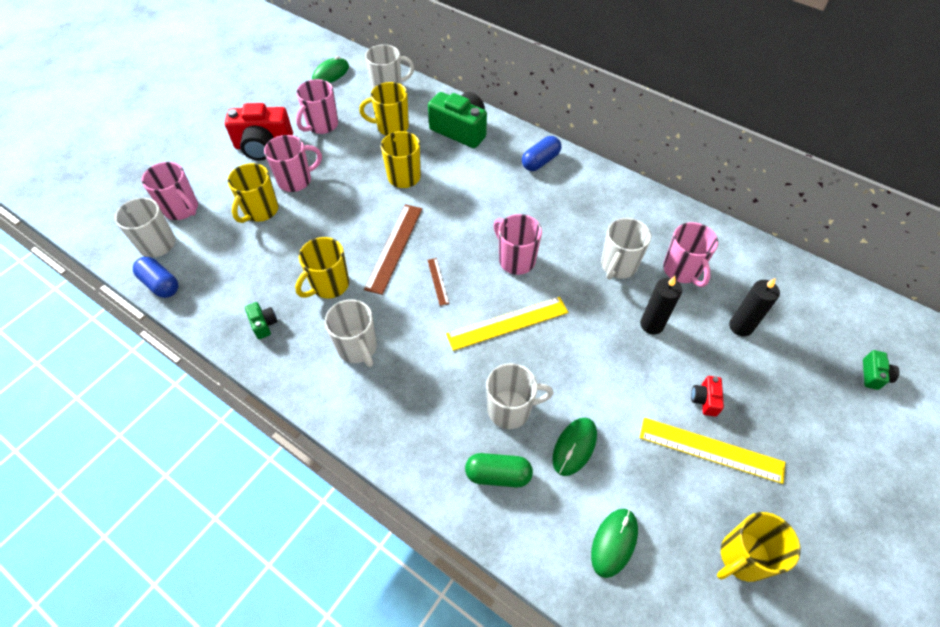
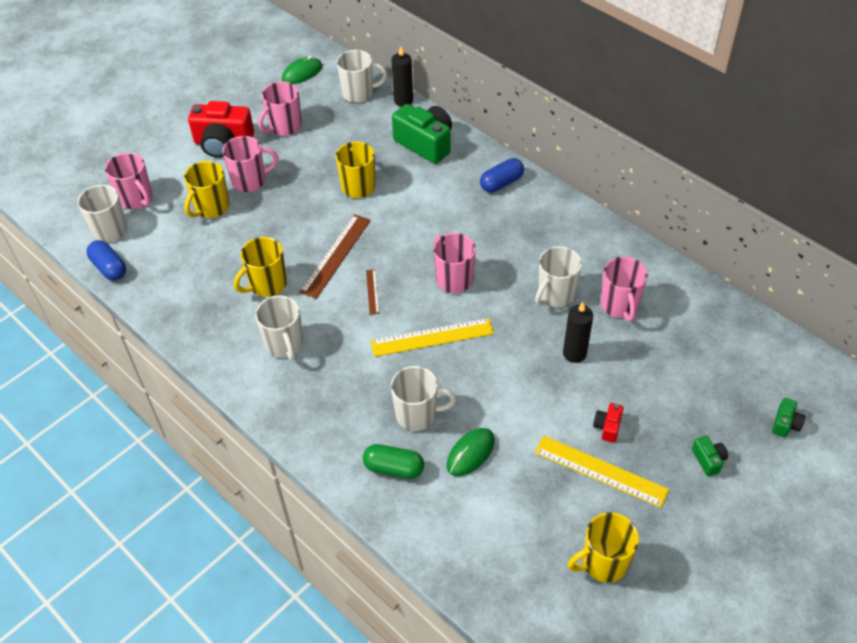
camera: 10 degrees right, 5 degrees down
green camera [245,302,277,339] -> green camera moved to [692,436,728,477]
yellow mug [359,82,409,136] -> none
green mouse [591,509,638,578] -> none
black candle [729,278,780,336] -> black candle moved to [391,46,413,107]

